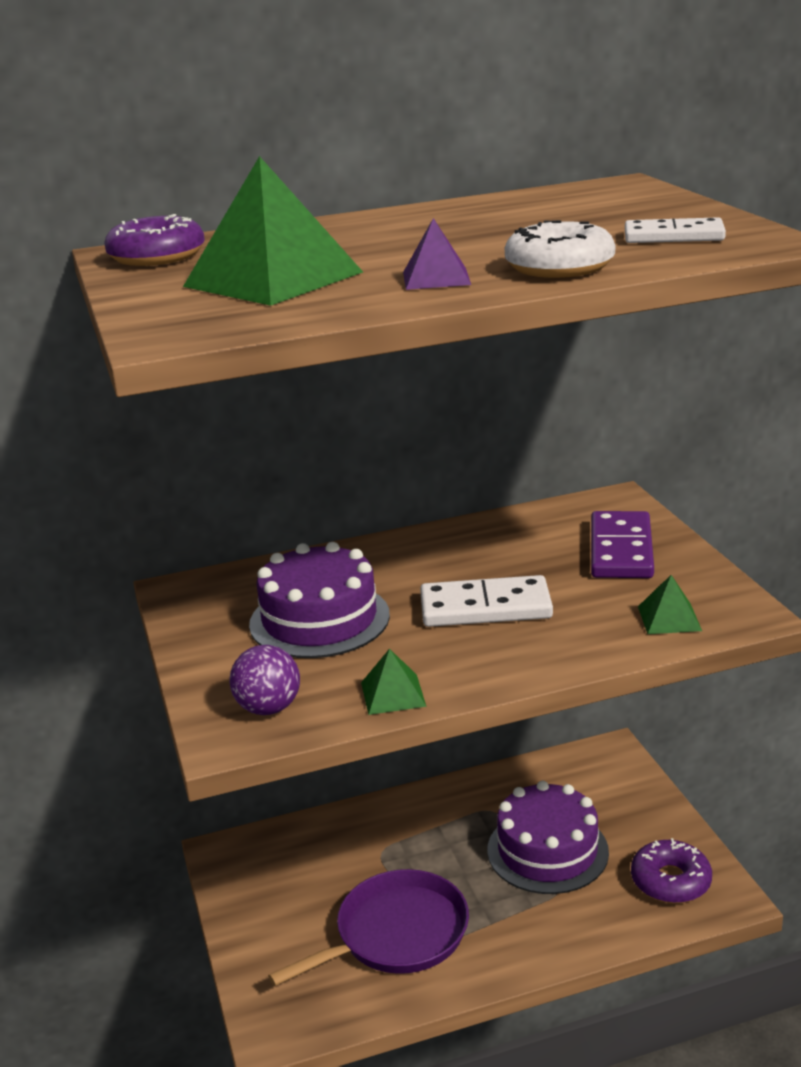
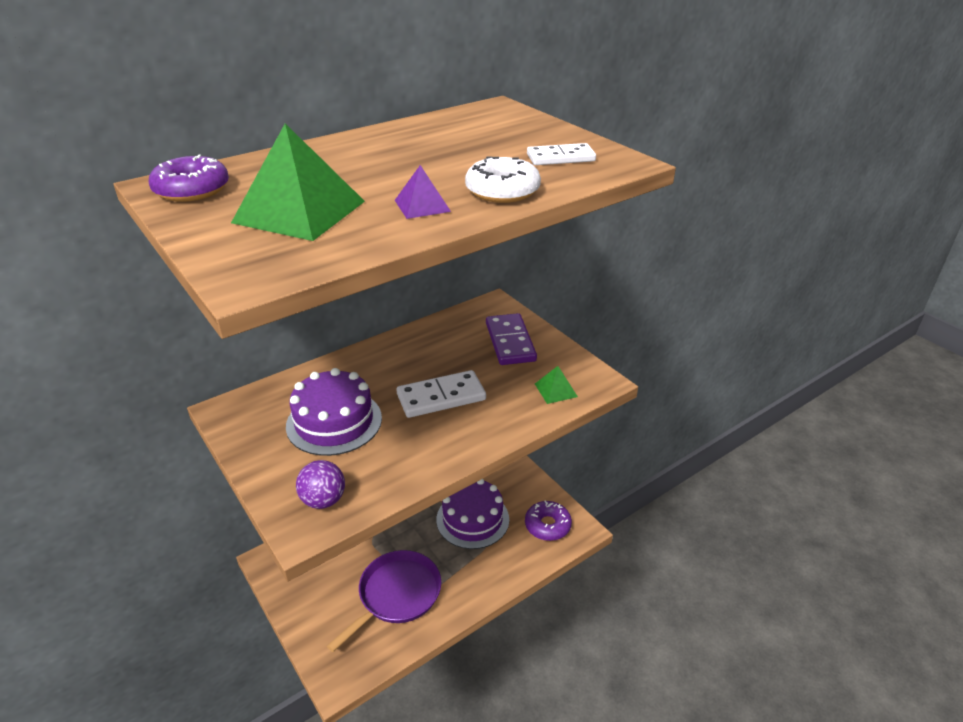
camera: 20 degrees left, 10 degrees up
green pyramid [361,649,426,715] -> none

